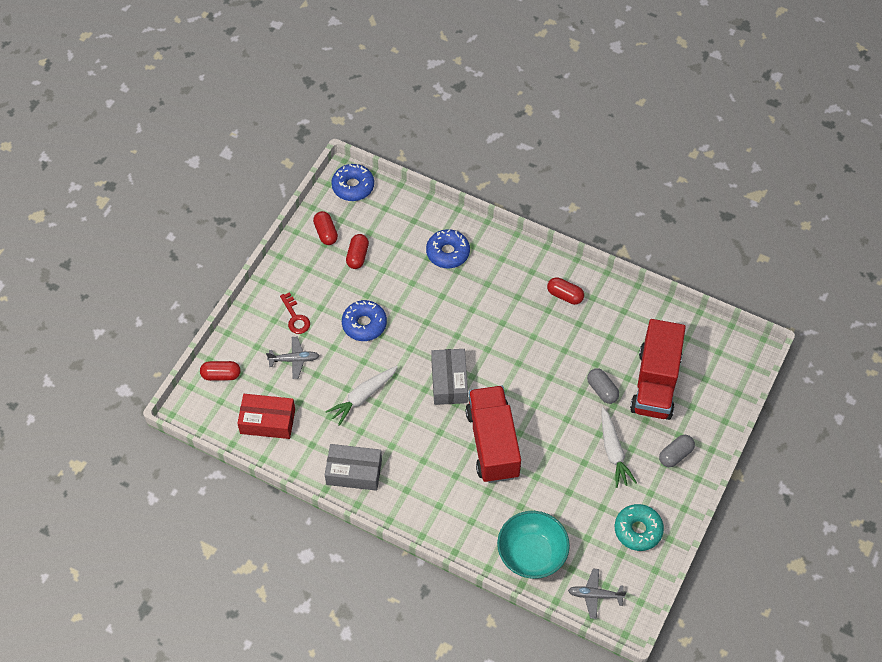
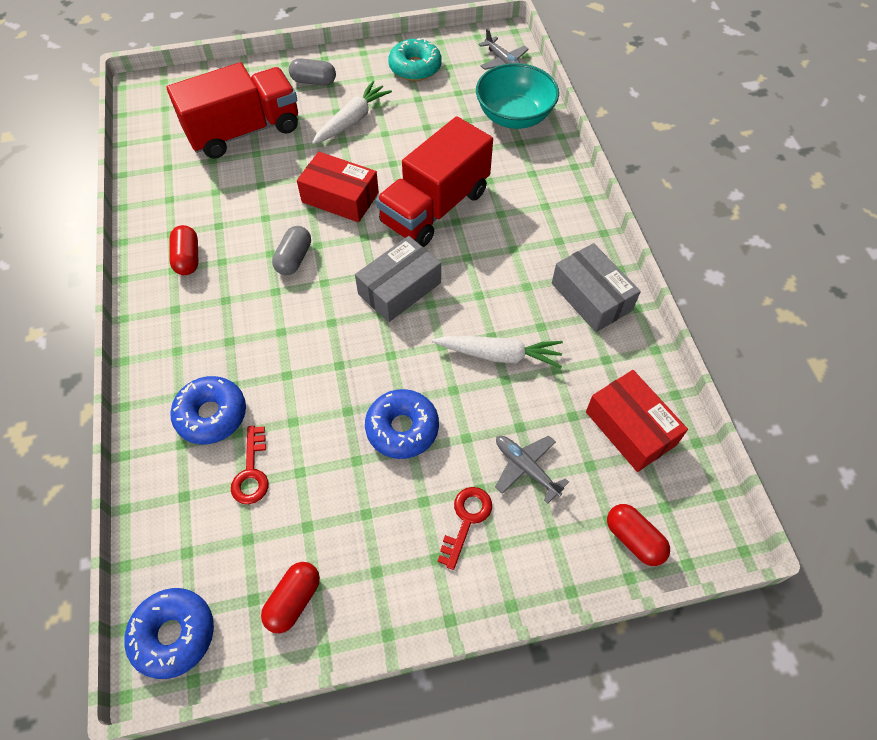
camera: 130 degrees left, 0 degrees up
red capsule [346,234,369,269] -> none
grey capsule [587,368,619,404] -> grey capsule moved to [272,226,311,275]
none -> red key [231,426,268,504]
none -> red box [297,152,379,222]

